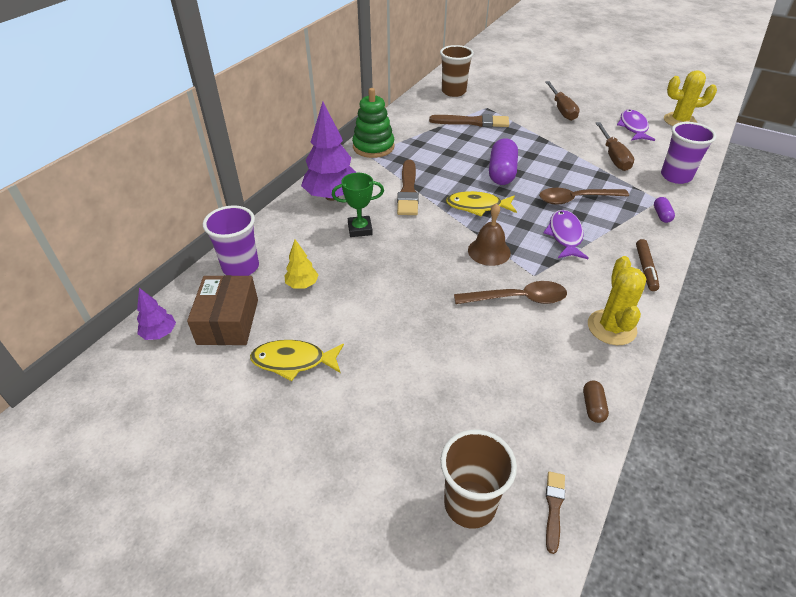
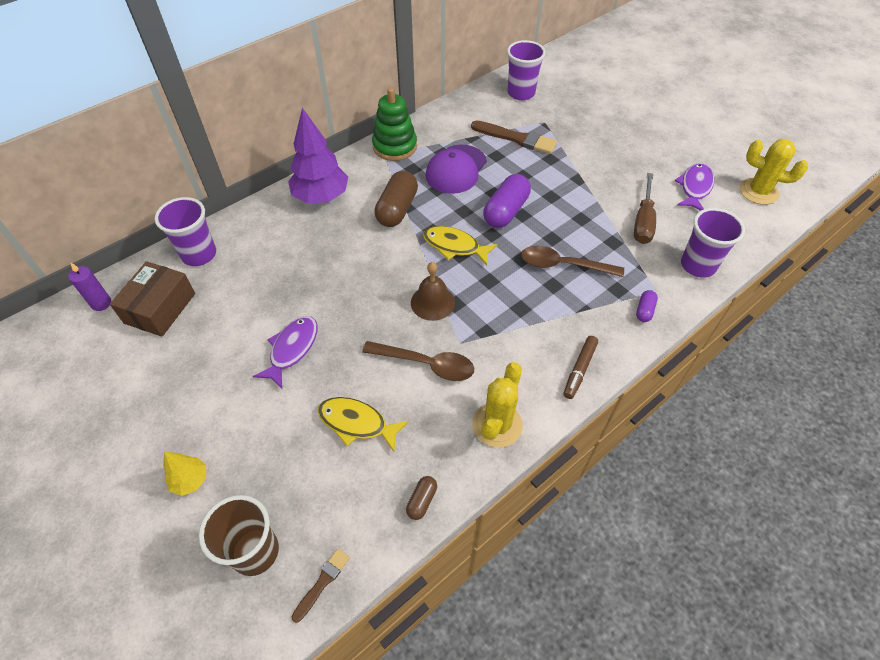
camera: 20 degrees right, 10 degrees up
purple tree [137,288,176,340] -> purple candle [68,262,111,311]
yellow fish [250,340,344,381] -> yellow fish moved to [318,397,409,452]
yellow tree [284,239,318,289] -> yellow tree moved to [163,452,206,496]
green trophy [332,173,384,237] -> none
brown brush [397,160,419,215] -> brown capsule [374,171,418,227]
brown cup [440,45,474,97] -> purple cup [507,40,546,100]
purple fish [544,210,589,259] -> purple fish moved to [253,316,318,388]
brown screwdriver [545,81,580,121] -> none
none -> purple cap [425,144,487,194]

